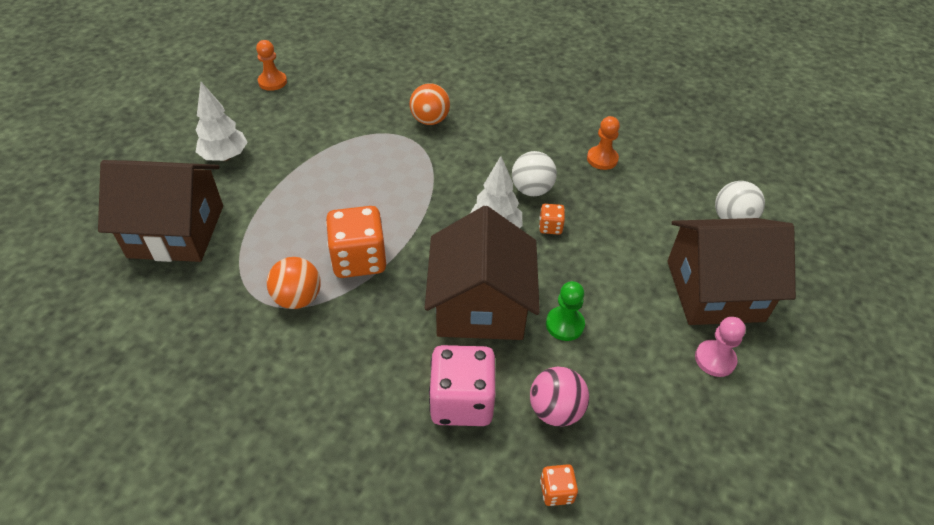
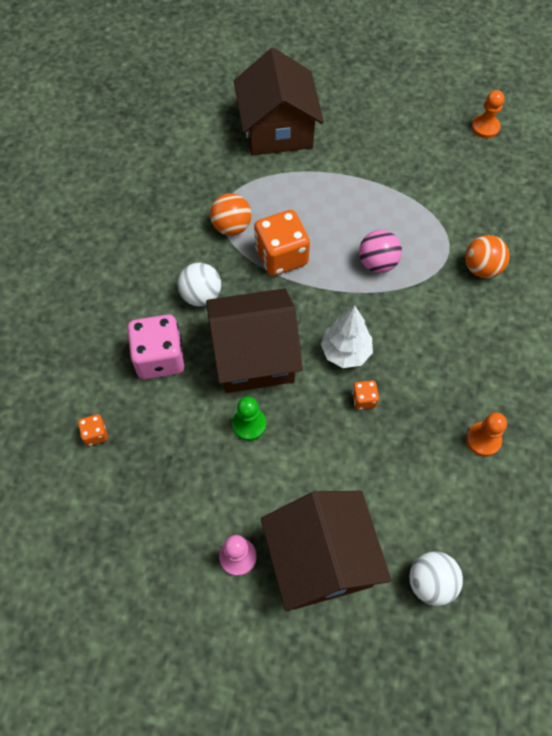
camera: 80 degrees right, 15 degrees up
white tree [196,82,248,161] -> none
white ball [512,151,557,196] -> white ball moved to [178,263,221,306]
pink ball [530,367,589,427] -> pink ball moved to [359,230,402,273]

